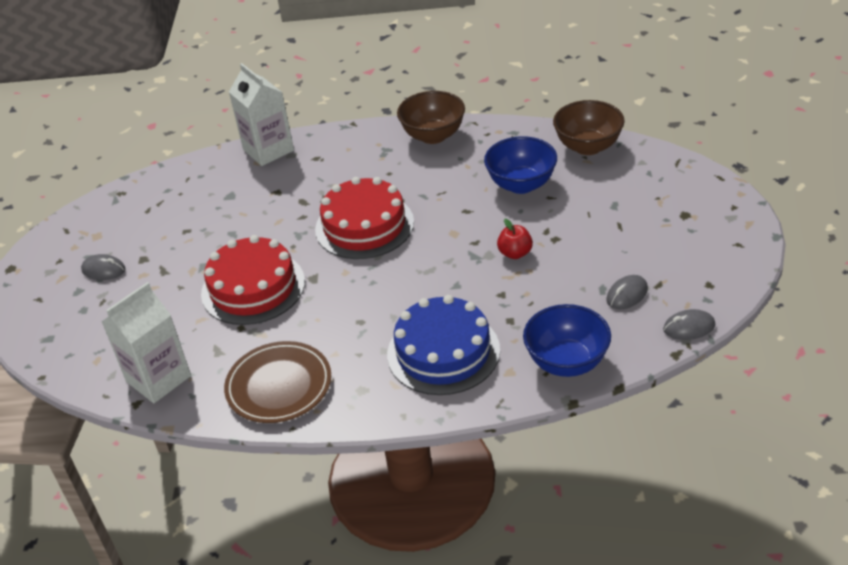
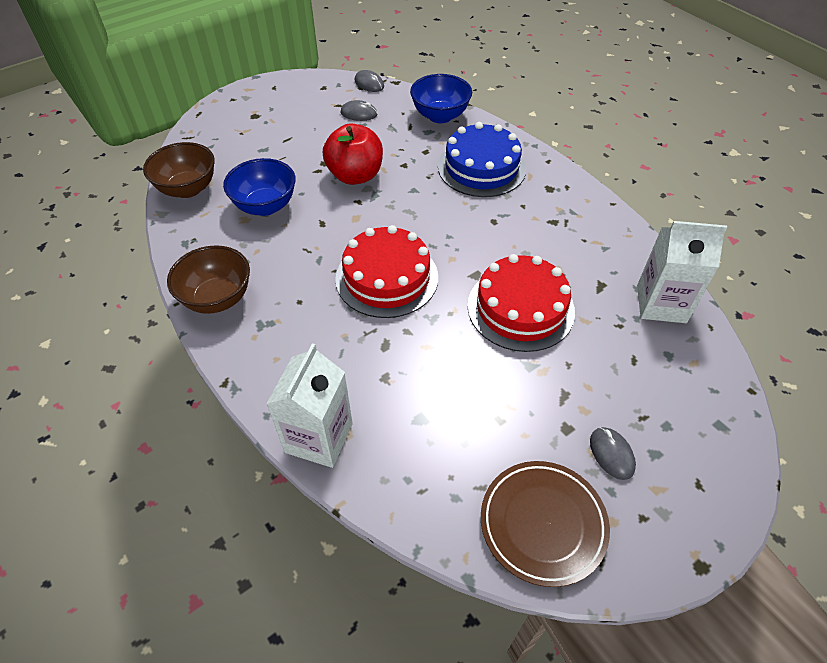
camera: 130 degrees left, 10 degrees up
brown plate [224,341,331,423] -> brown plate moved to [481,461,610,587]
red apple [497,219,533,259] -> red apple [323,123,383,185], size x1.95

